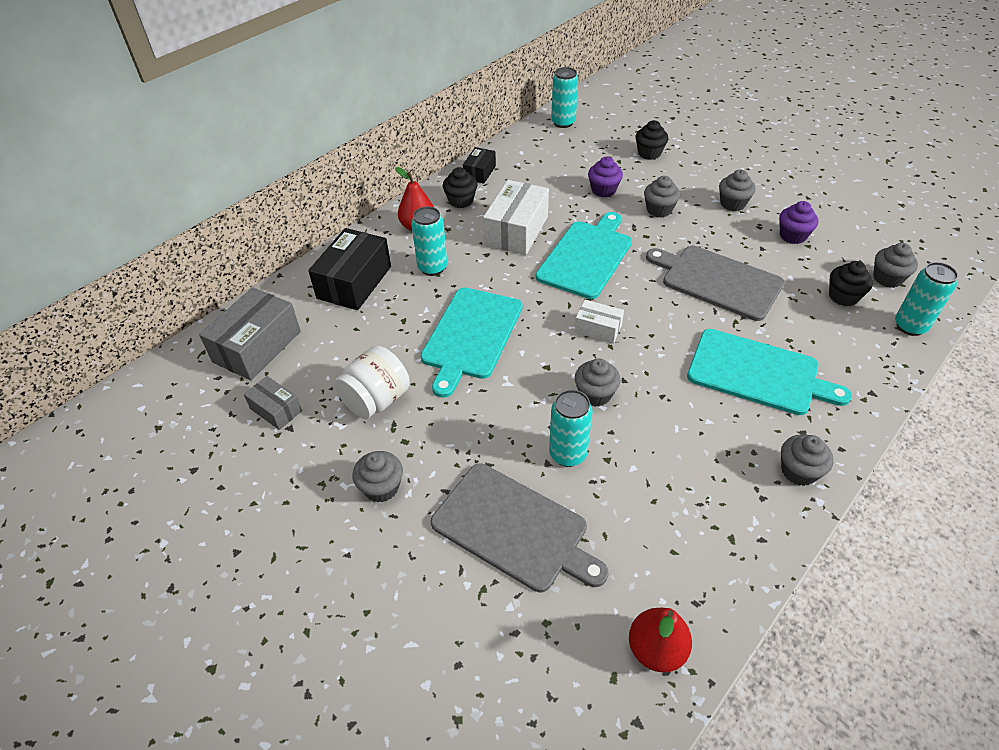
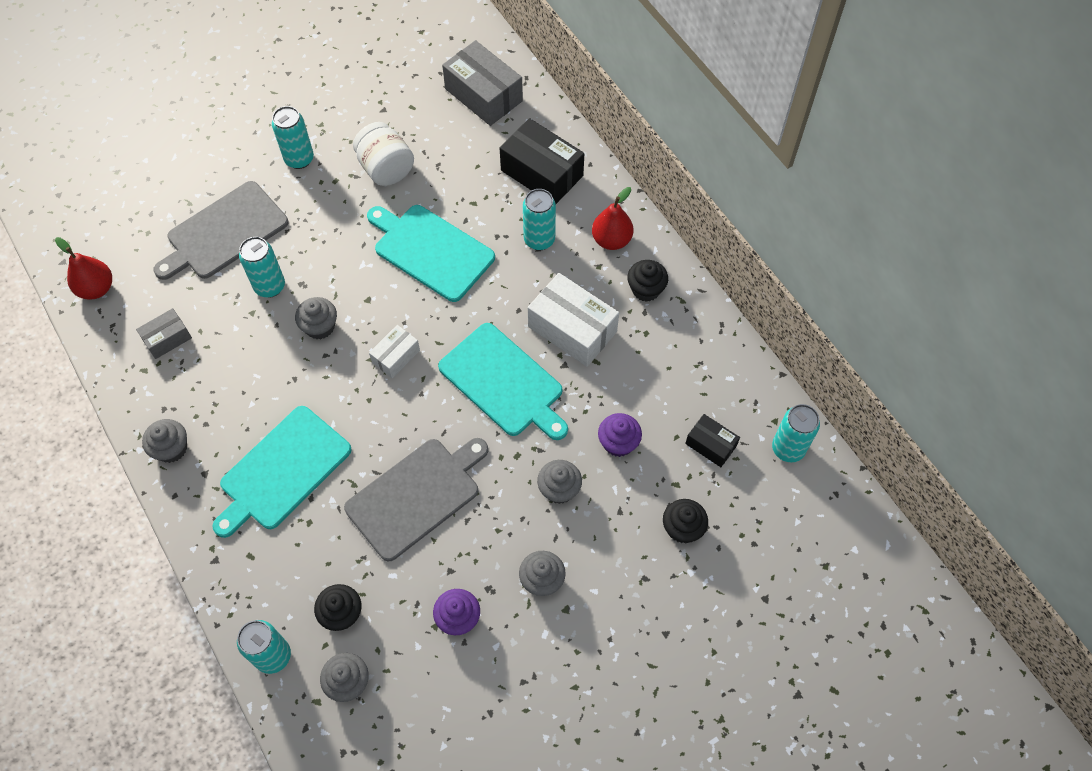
camera: 105 degrees right, 15 degrees up
grey box [244,376,302,430] -> grey box moved to [136,308,192,359]
grey cupcake [352,451,403,502] -> turquoise can [272,106,314,169]
black box [463,147,496,184] -> black box moved to [685,414,740,467]

